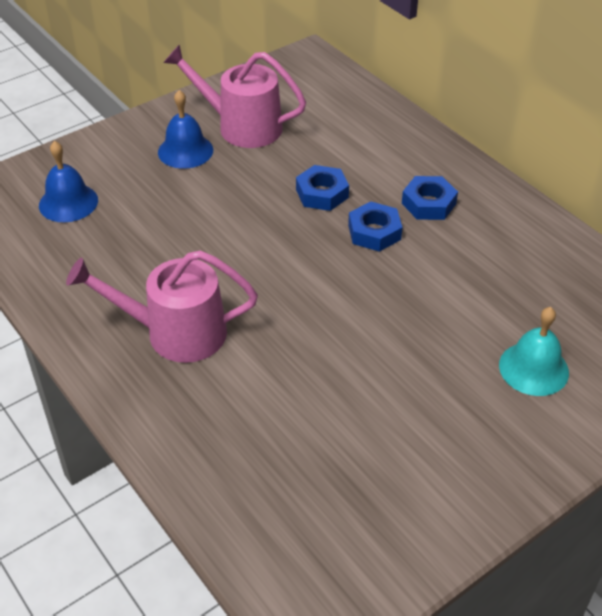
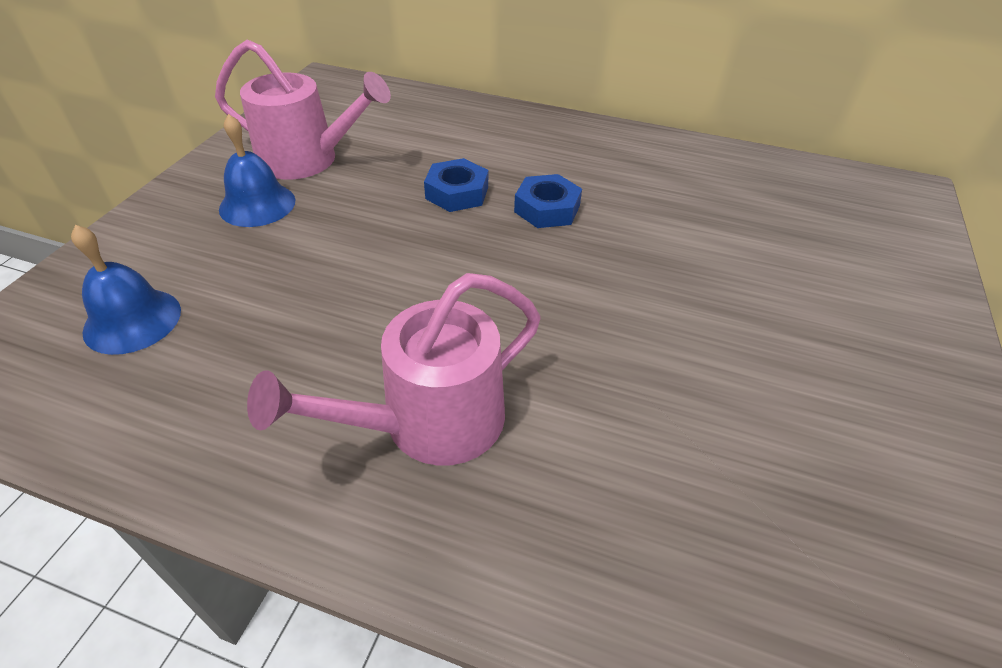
camera: 35 degrees left, 0 degrees up
pink watering can [164,45,306,148] -> pink watering can turned 150 degrees counterclockwise [215,39,391,180]
blue nut [402,176,458,220] -> none
turquoise bell [499,307,569,396] -> none

